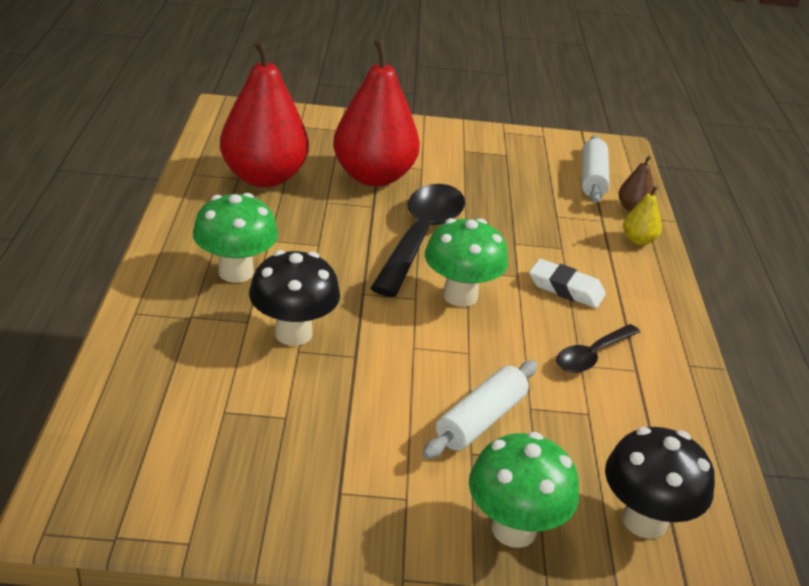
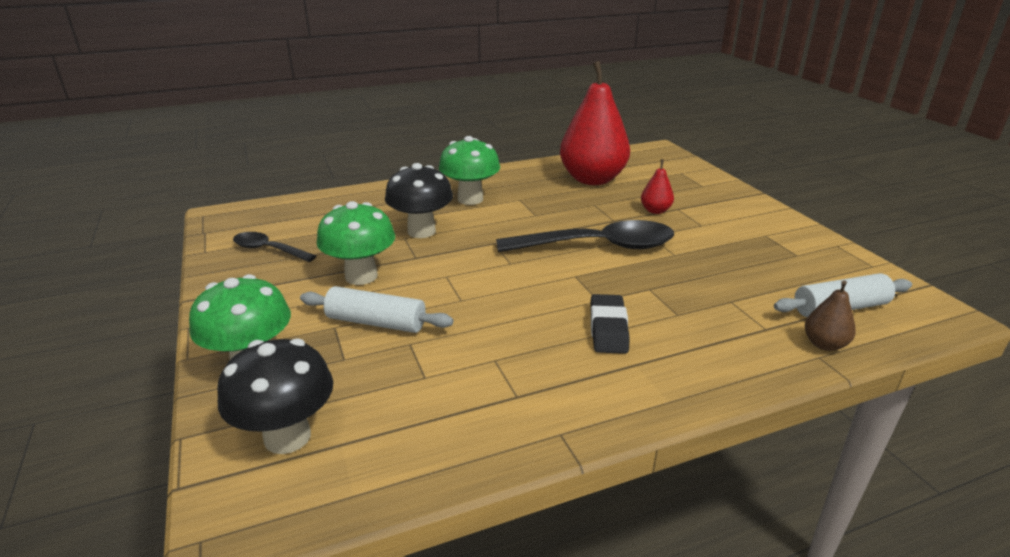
camera: 70 degrees right, 5 degrees down
red pear [333,39,420,187] -> red pear [641,159,674,214], size x0.42
green mushroom [425,218,508,307] -> green mushroom moved to [317,201,395,285]
white eraser [529,259,606,308] -> black eraser [590,294,629,354]
black spoon [556,324,640,373] -> black spoon moved to [233,232,316,262]
yellow pear [623,186,662,245] -> none

